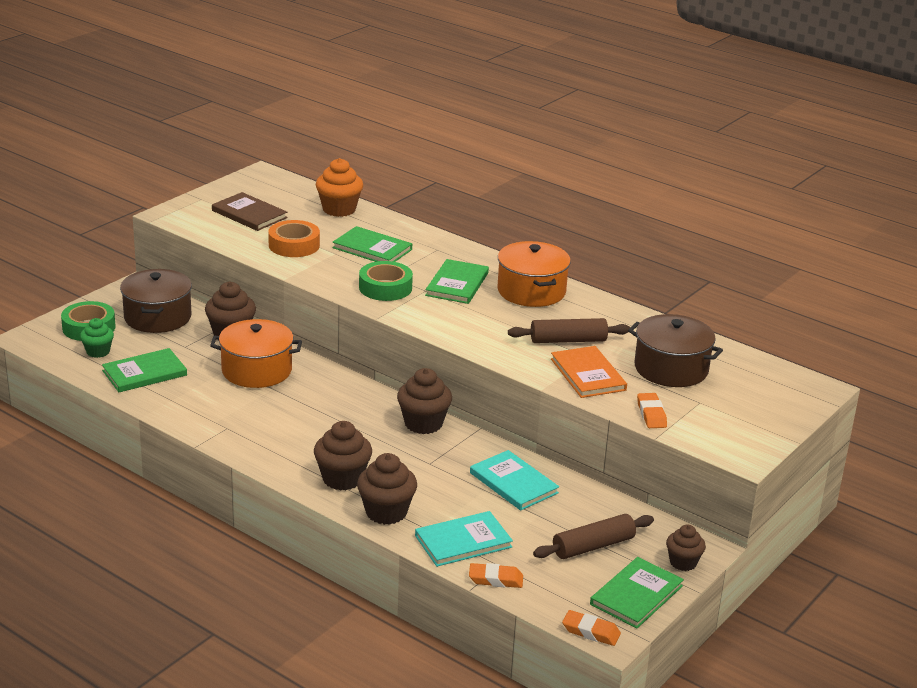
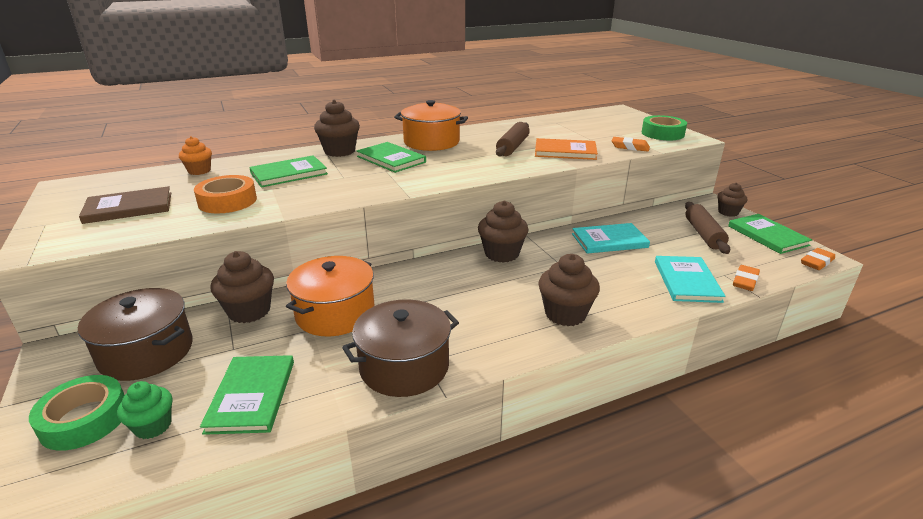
camera: 60 degrees left, 0 degrees up
orange cupcake [316,158,363,217] -> orange cupcake [179,136,212,175], size x0.64
brown cupcake [357,453,417,525] -> brown cupcake moved to [314,100,360,157]
green tape [359,261,413,301] -> green tape moved to [641,115,687,140]
brown pot [628,314,723,387] -> brown pot moved to [342,299,459,397]

